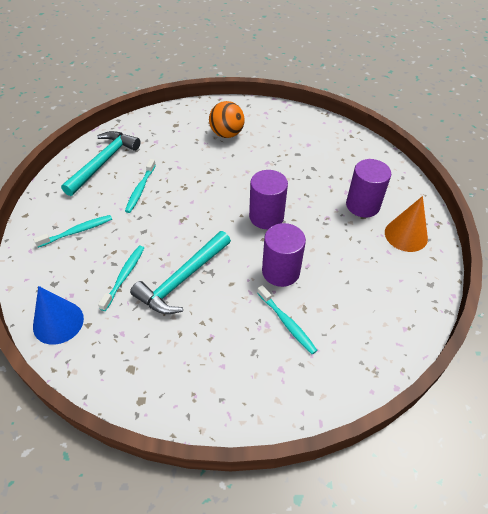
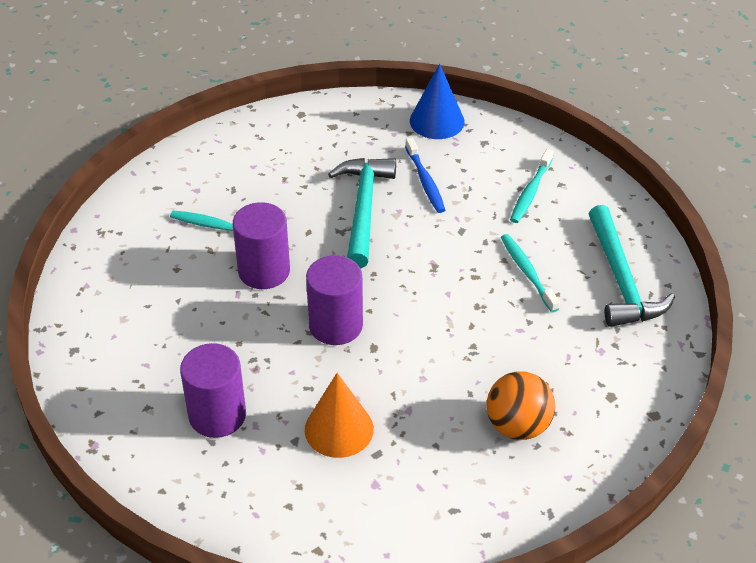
camera: 145 degrees right, 5 degrees down
turquoise toothbrush [98,246,144,311] -> blue toothbrush [405,137,445,213]
orange cone [385,196,428,252] -> orange cone moved to [305,373,374,458]

